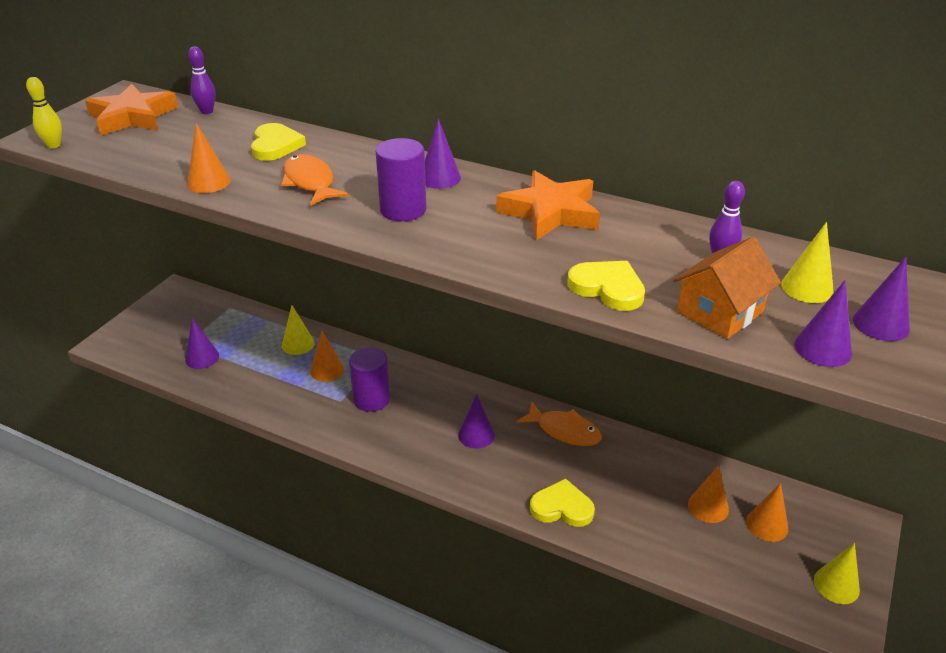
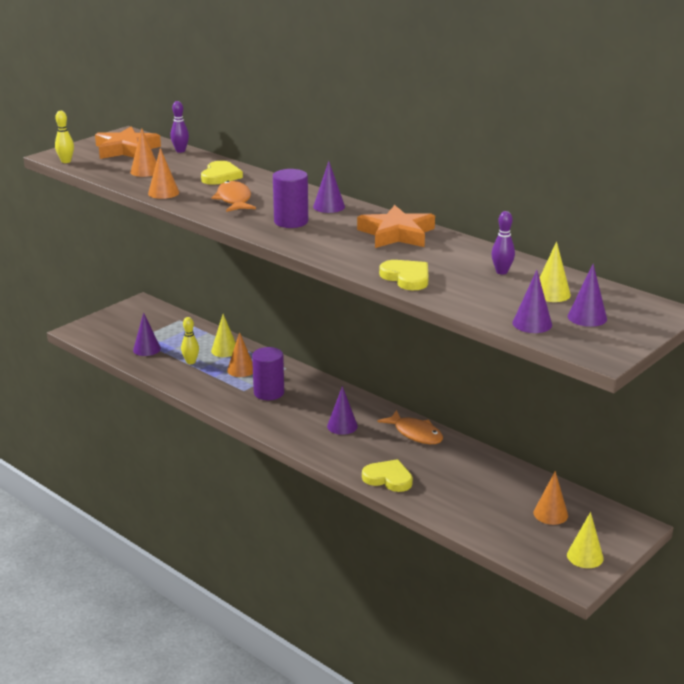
camera: 15 degrees right, 10 degrees down
orange house [673,237,781,339] -> none
orange cone [688,465,729,523] -> orange cone moved to [130,128,156,177]
none -> yellow bowling pin [181,317,199,364]

